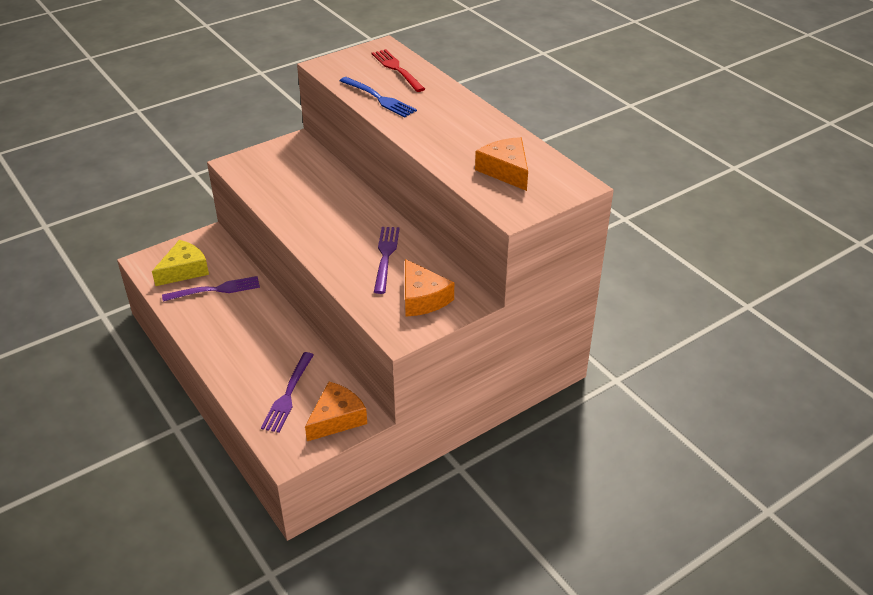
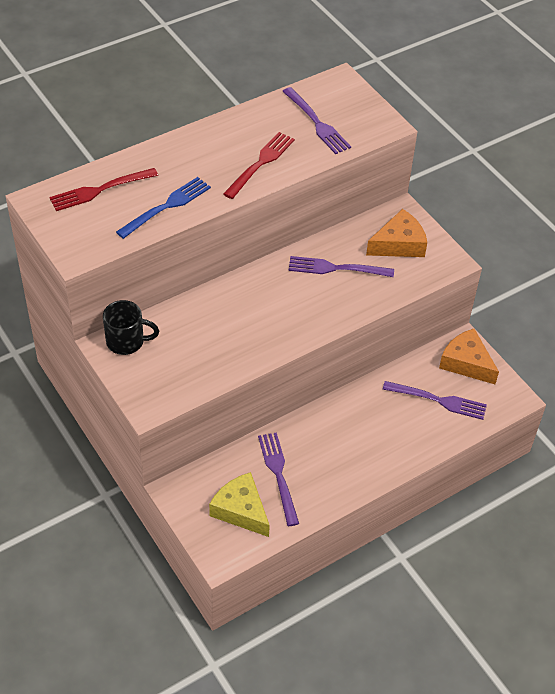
camera: 90 degrees left, 10 degrees up
orange cheese [475,137,528,191] -> purple fork [282,87,351,154]
none -> black mug [103,300,159,355]
none -> red fork [223,132,295,199]

